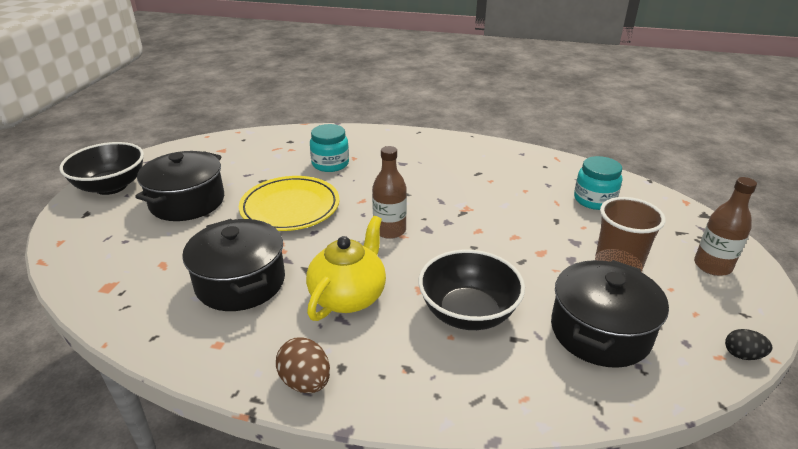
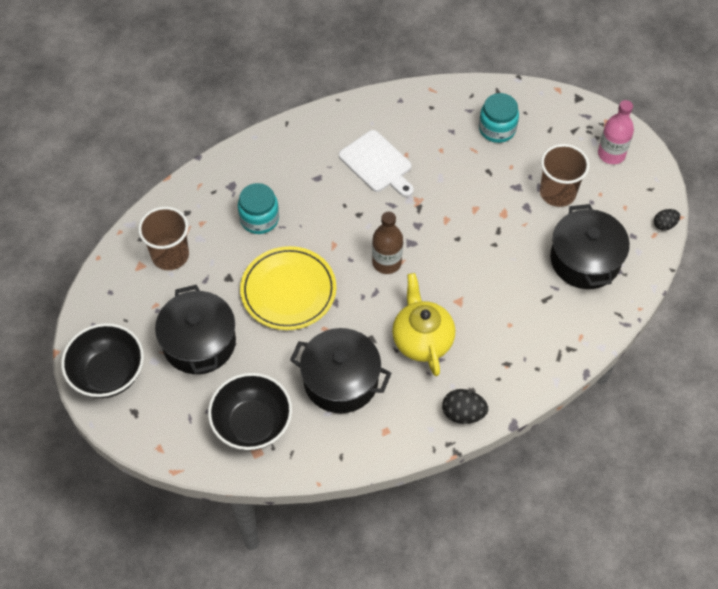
camera: 40 degrees left, 25 degrees up
brown egg [276,337,330,393] -> black egg [442,389,488,424]
black bowl [419,249,525,330] -> black bowl moved to [208,373,292,451]
brown bottle [694,177,757,276] -> pink bottle [598,100,634,164]
none -> brown cup [138,207,189,270]
none -> white cutting board [339,130,414,197]

